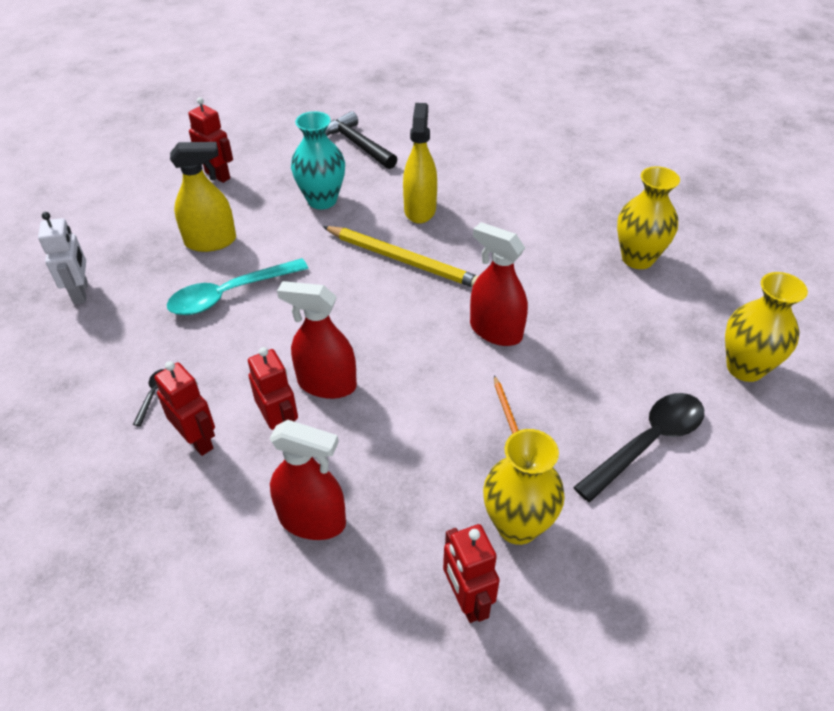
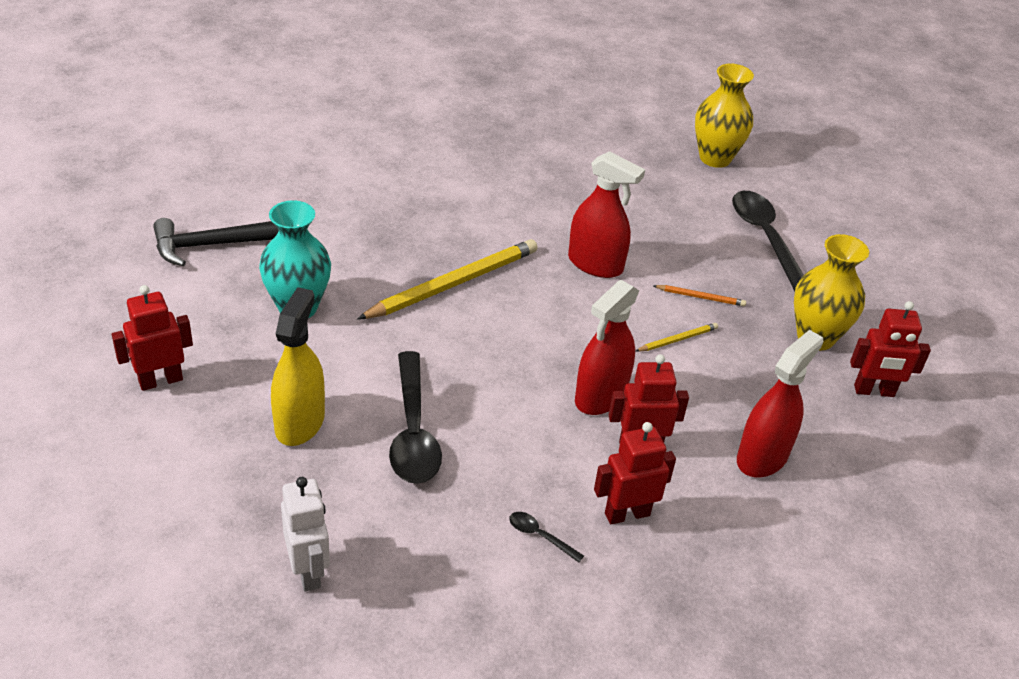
camera: 70 degrees left, 5 degrees down
white robot [38,212,88,304] -> white robot turned 60 degrees clockwise [281,477,330,591]
turquoise spoon [167,258,308,315] -> black spoon [389,351,442,484]
yellow spray bottle [403,103,437,224] -> none
red spray bottle [470,222,528,346] -> red spray bottle turned 120 degrees counterclockwise [568,151,645,278]
yellow vase [617,166,680,269] -> none
none -> yellow pencil [636,323,718,352]

